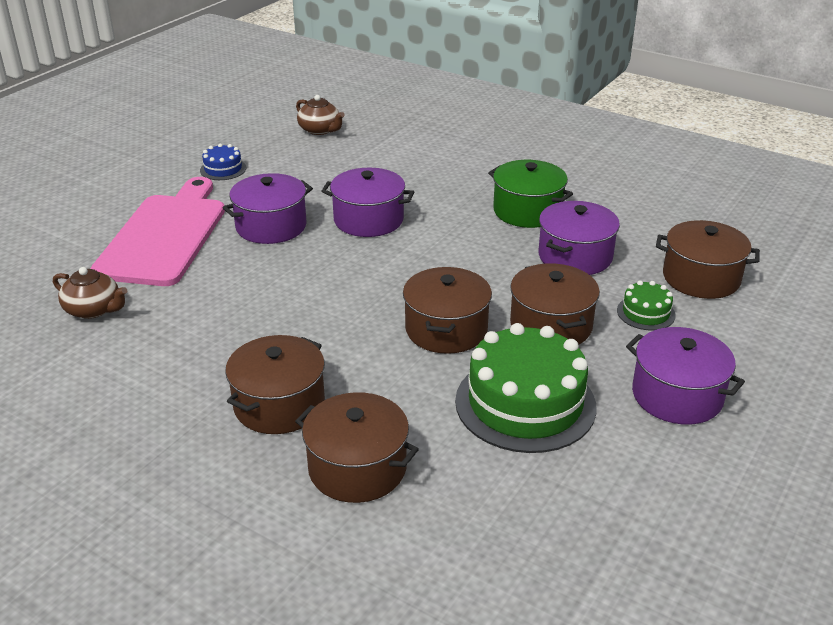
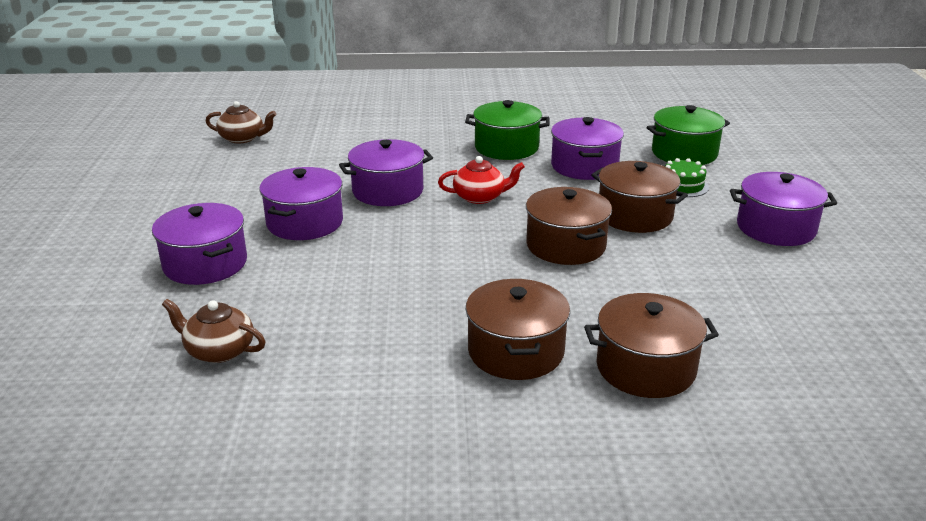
camera: 35 degrees left, 5 degrees down
brown teapot [53,267,127,319] -> brown teapot turned 150 degrees counterclockwise [162,299,265,363]
pink cutting board [90,177,225,286] -> purple pot [152,203,247,285]
blue cake [200,144,246,180] -> none
green cake [455,323,596,453] -> none
brown pot [656,220,760,299] -> green pot [647,105,730,165]
none -> red teapot [438,156,525,204]

